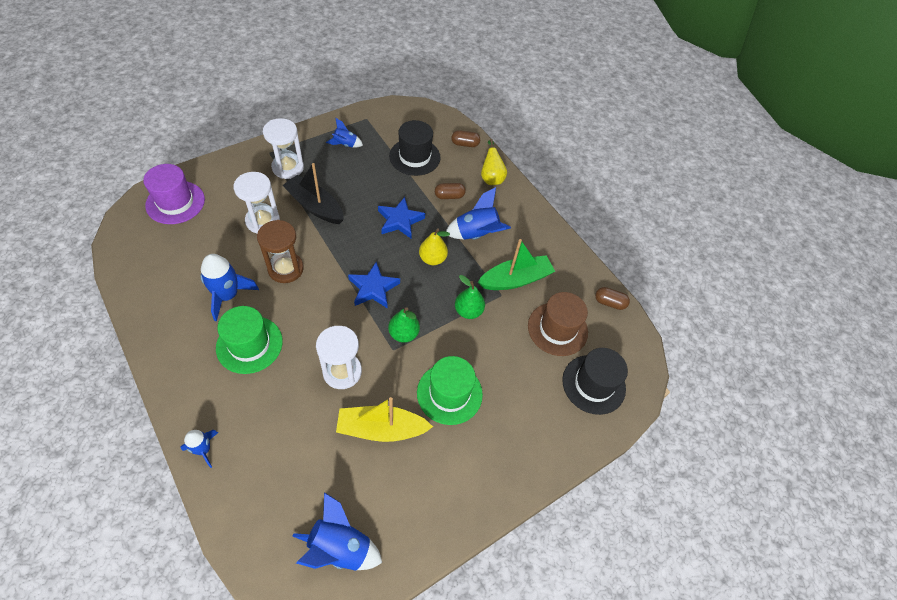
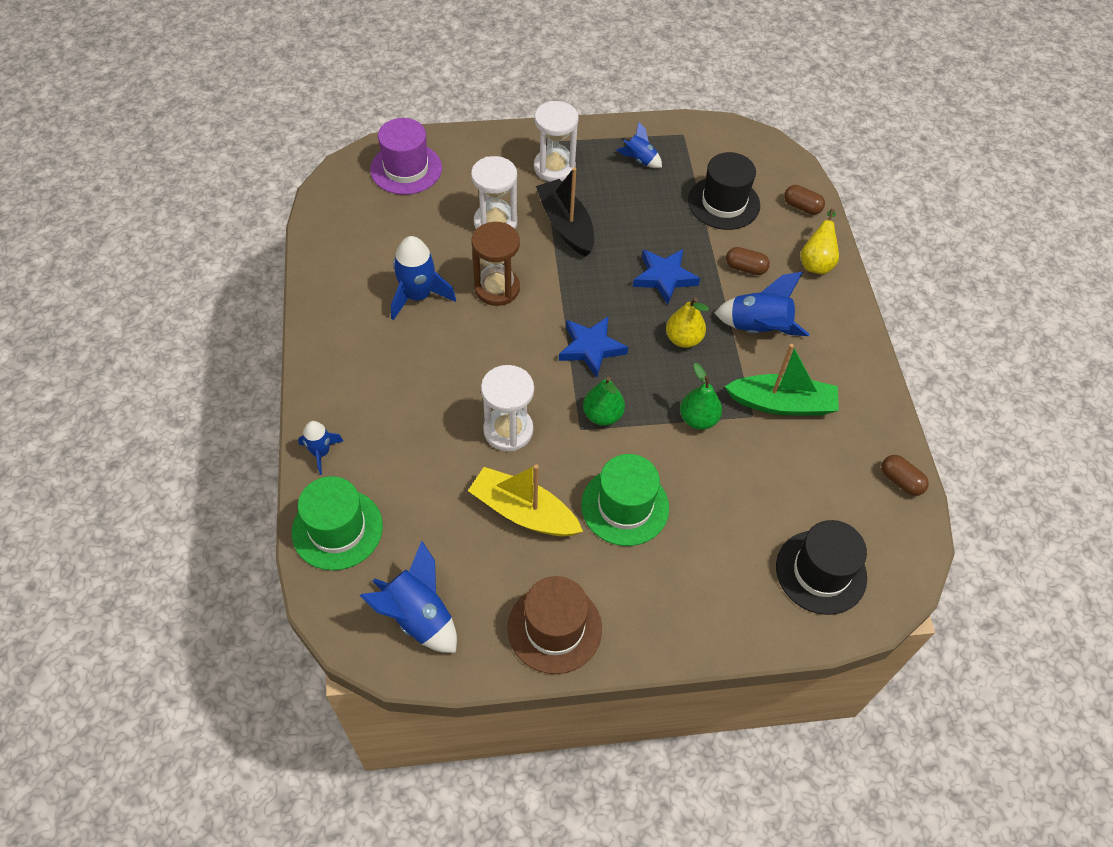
camera: 30 degrees right, 0 degrees up
green hat [216,306,283,374] -> green hat moved to [292,476,383,571]
brown hat [528,292,588,356] -> brown hat moved to [507,576,602,674]

